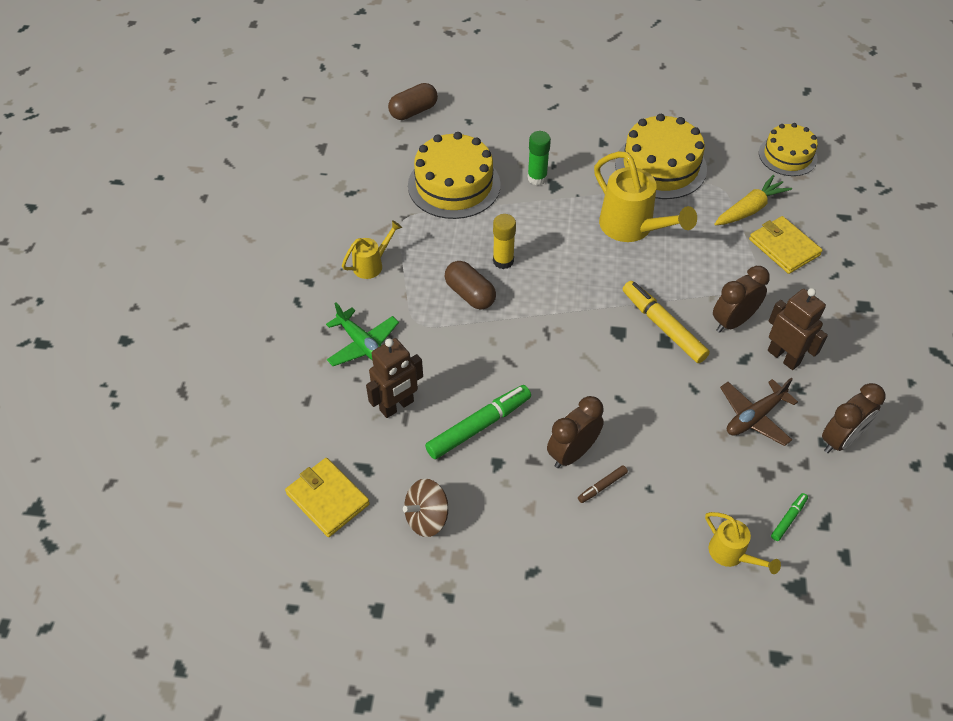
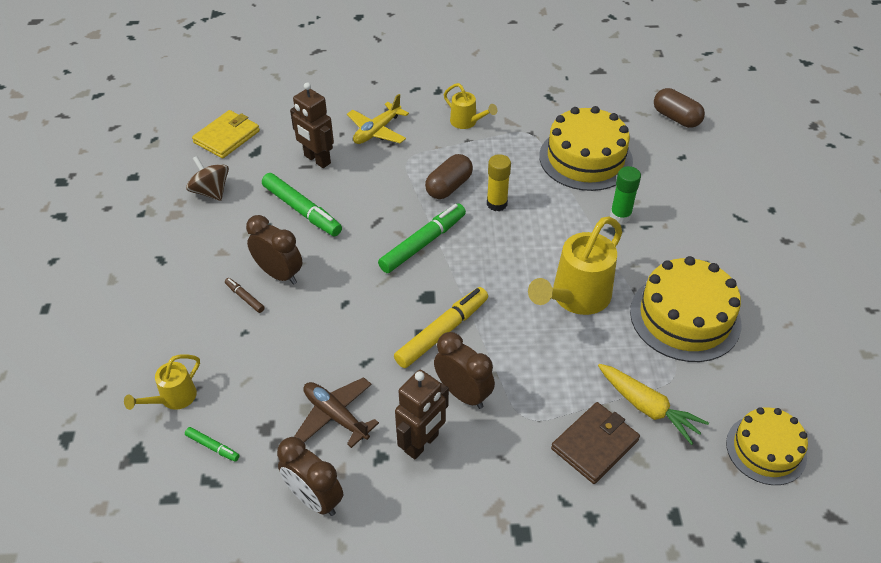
camera: 80 degrees right, 5 degrees down
green plane [326,303,399,366] -> yellow plane [347,94,409,144]
yellow wallet [749,216,823,274] -> brown wallet [551,402,640,484]
none -> green marker [378,204,466,273]

